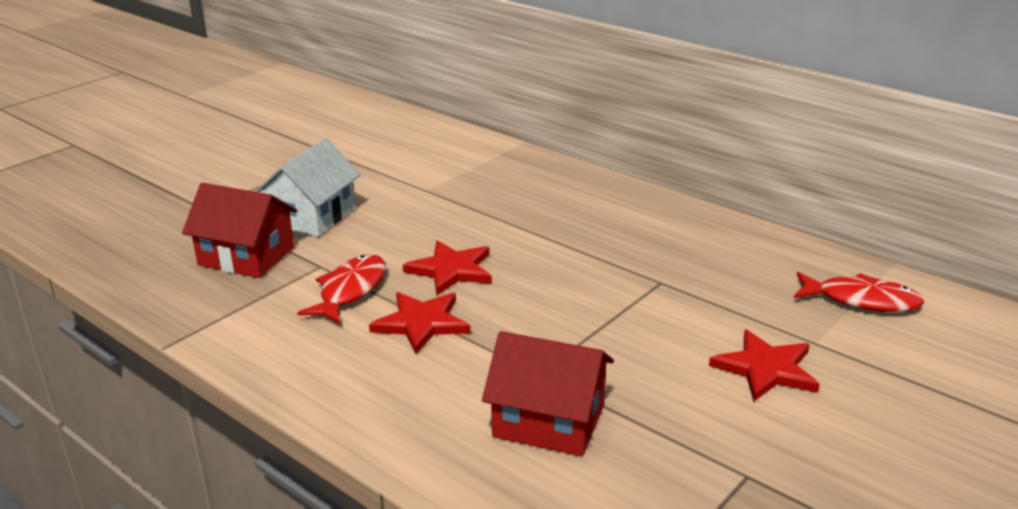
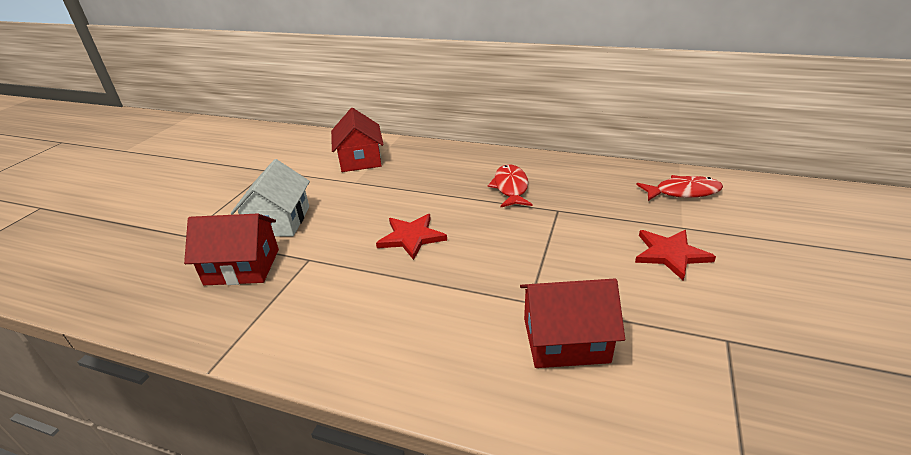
camera: 20 degrees left, 5 degrees up
red fish [297,255,386,324] -> red fish moved to [488,164,533,207]
red star [369,292,471,354] -> none
none -> red house [331,108,384,172]

